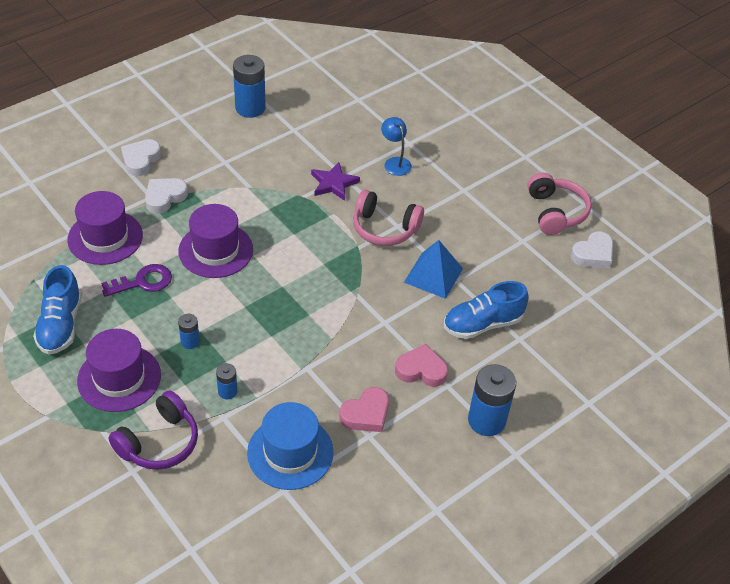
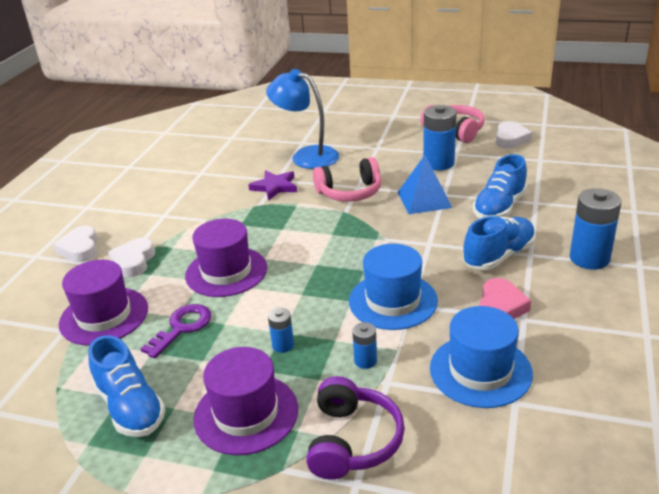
camera: 30 degrees left, 15 degrees down
blue battery [233,55,266,118] -> blue battery moved to [423,105,456,170]
blue lamp [381,117,412,176] -> blue lamp [266,69,339,169], size x1.80
pink heart [395,344,448,387] -> blue shoe [463,216,536,270]
none -> blue hat [349,244,438,330]

